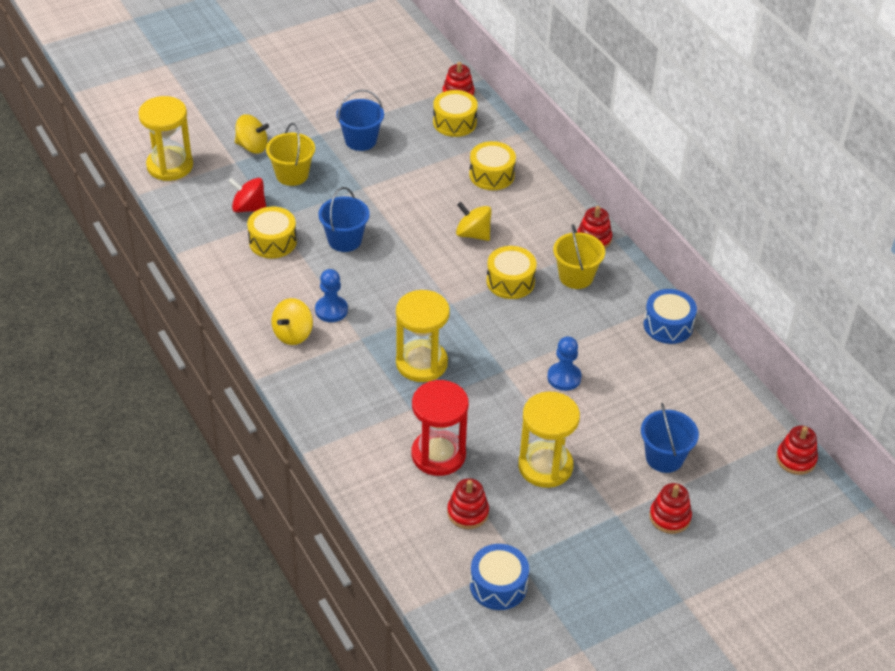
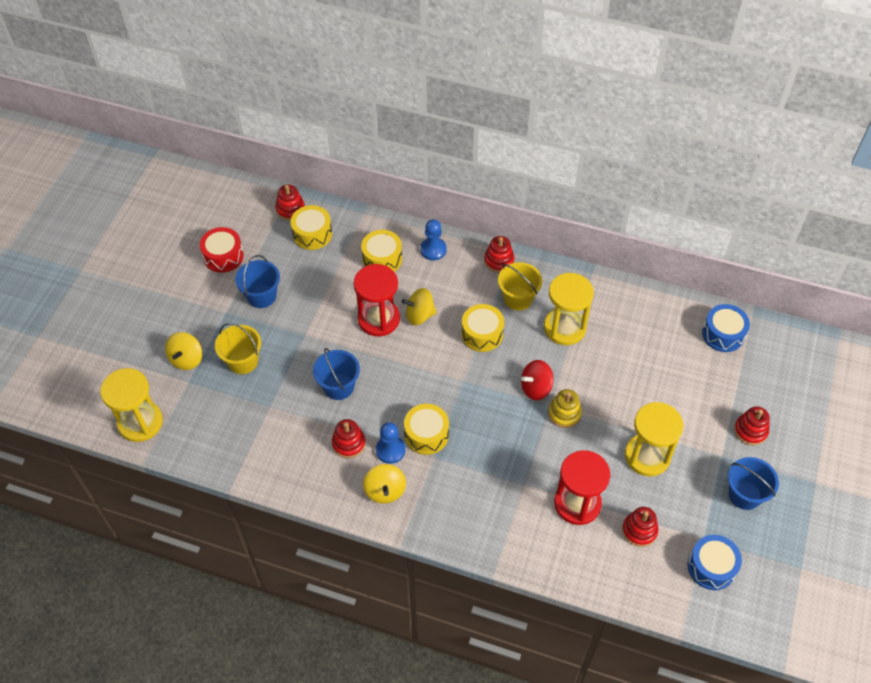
camera: 40 degrees left, 10 degrees up
red spinning top [228,178,266,212] -> red spinning top moved to [521,360,554,400]
yellow spinning top [235,114,269,154] -> yellow spinning top turned 135 degrees clockwise [165,332,202,370]
yellow drum [247,207,297,258] -> yellow drum moved to [404,404,449,455]
yellow hourglass [396,290,450,382] -> yellow hourglass moved to [544,273,594,345]
blue pawn [547,336,582,391] -> blue pawn moved to [420,219,447,260]
blue bucket [641,403,699,473] -> blue bucket moved to [728,457,779,510]
blue drum [644,289,697,344] -> blue drum moved to [702,304,750,352]
red stacking toy [776,426,818,475] -> red stacking toy moved to [332,419,366,458]
none -> red drum [200,227,244,273]
none -> red hourglass [354,264,400,336]
none -> yellow stacking toy [548,389,582,428]

